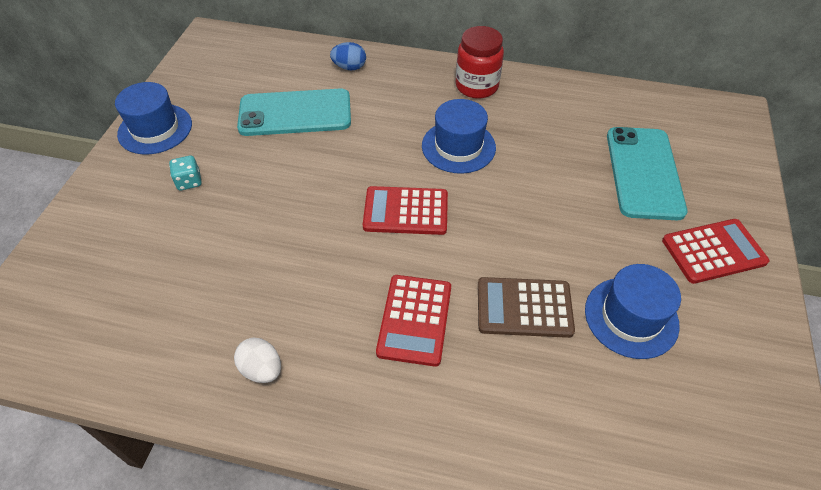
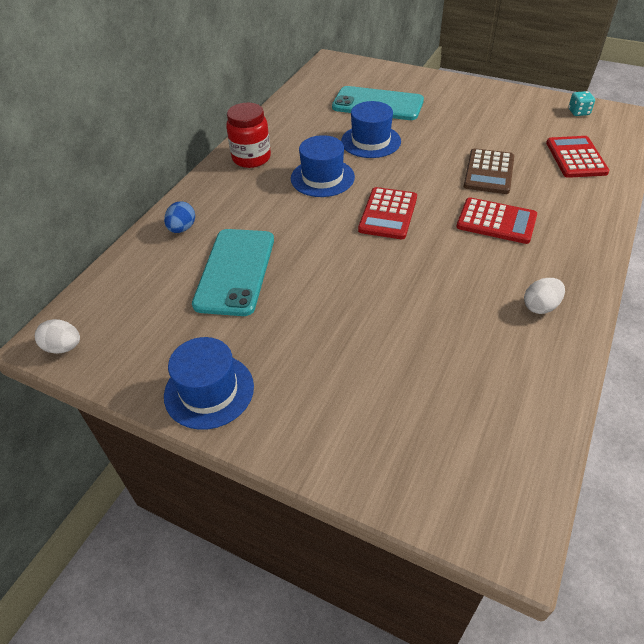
camera: 75 degrees left, 5 degrees down
turquoise dice [169,155,202,190] -> turquoise dice moved to [569,91,595,116]
blue hat [585,264,681,359] -> blue hat moved to [341,101,401,158]
red calculator [662,219,769,284] -> red calculator moved to [546,136,610,178]
none -> white egg [35,319,80,354]

